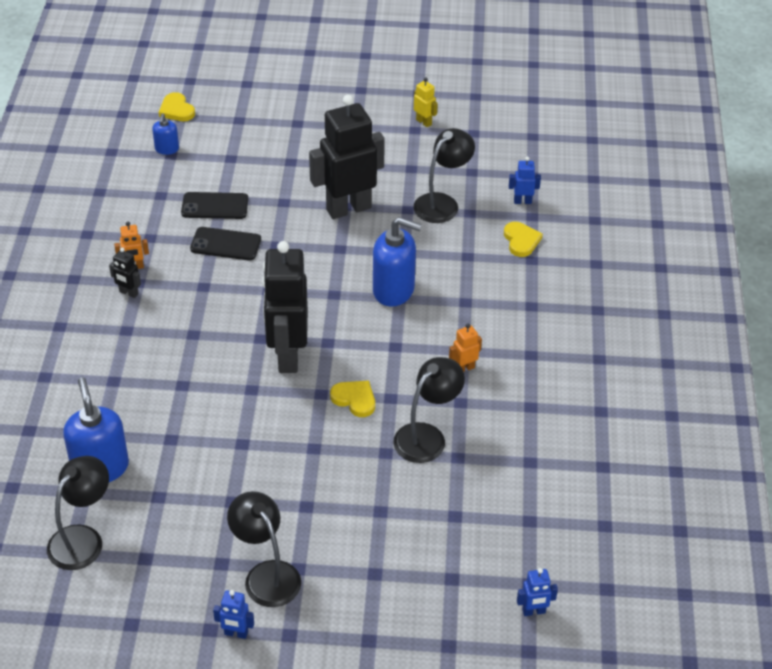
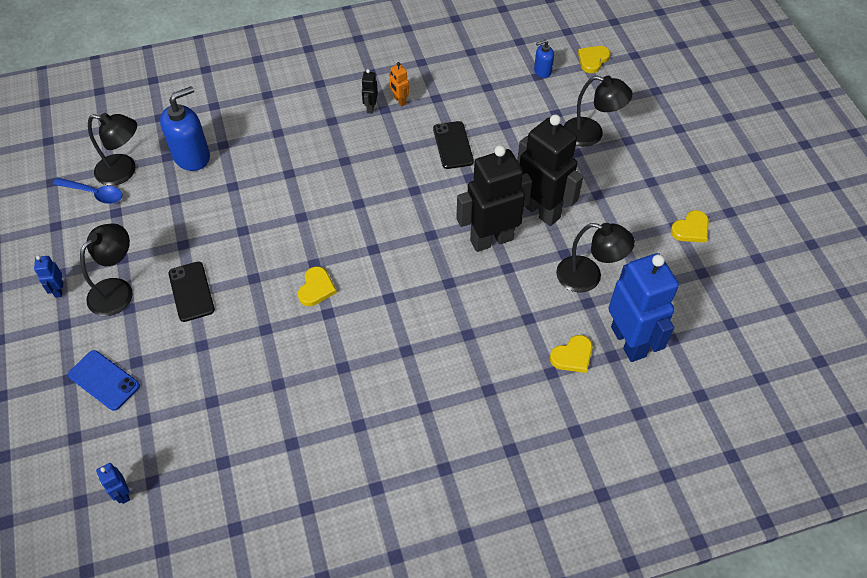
camera: 70 degrees right, 10 degrees up
black phone [181,192,248,219] -> black phone moved to [168,262,215,322]
black robot [262,241,308,373] -> black robot moved to [456,145,532,252]
blue soap dispenser [373,217,422,307] -> none
black lamp [393,357,465,463] -> black lamp moved to [564,76,633,147]
yellow robot [414,78,438,127] -> yellow heart [671,210,709,243]
orange robot [449,324,482,372] -> none
blue robot [509,157,541,204] -> blue robot [608,253,679,362], size x2.43
none -> blue spoon [53,178,123,204]
none -> blue phone [68,350,140,411]

